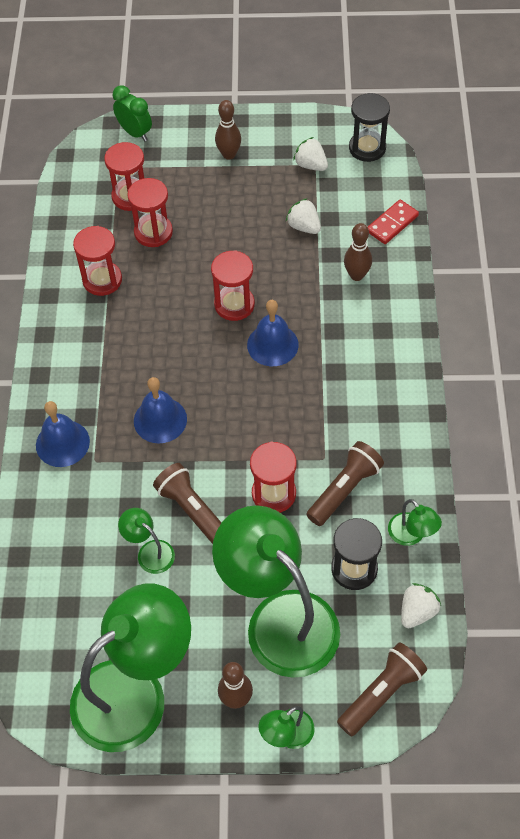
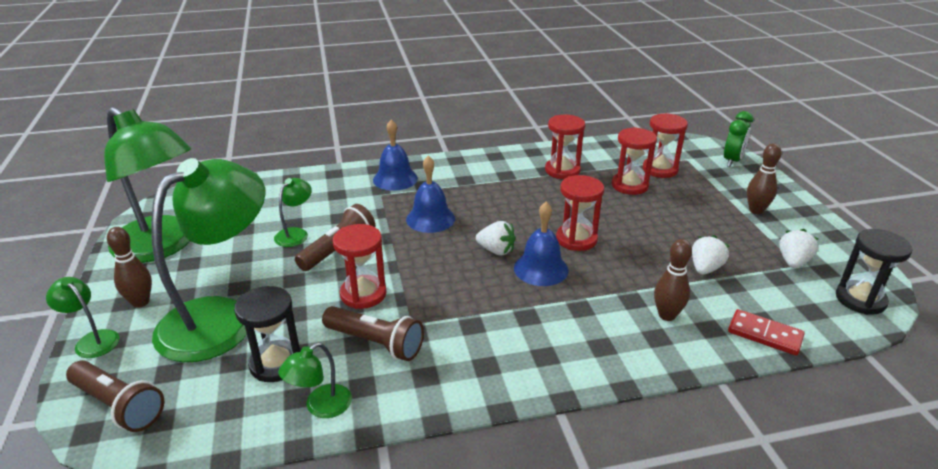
camera: 75 degrees right, 25 degrees down
white strawberry [401,583,441,628] -> white strawberry moved to [476,221,516,256]

